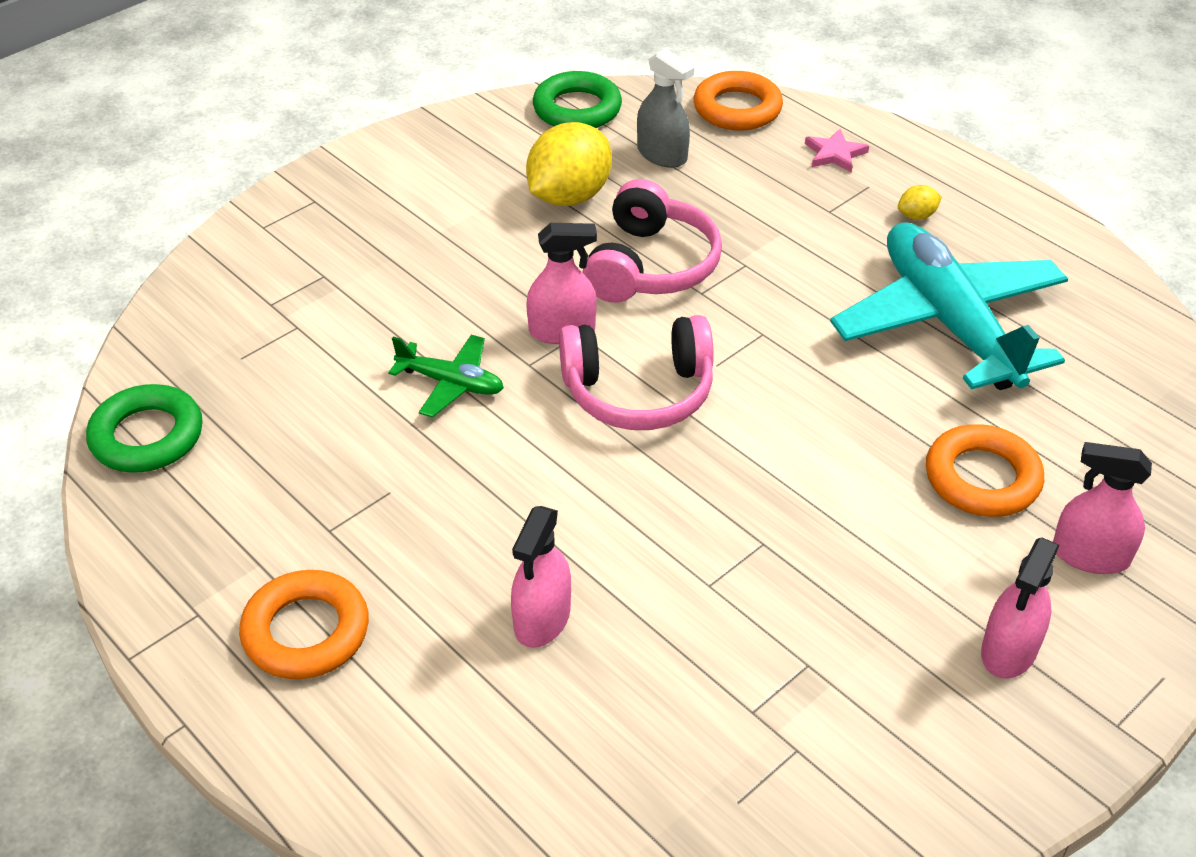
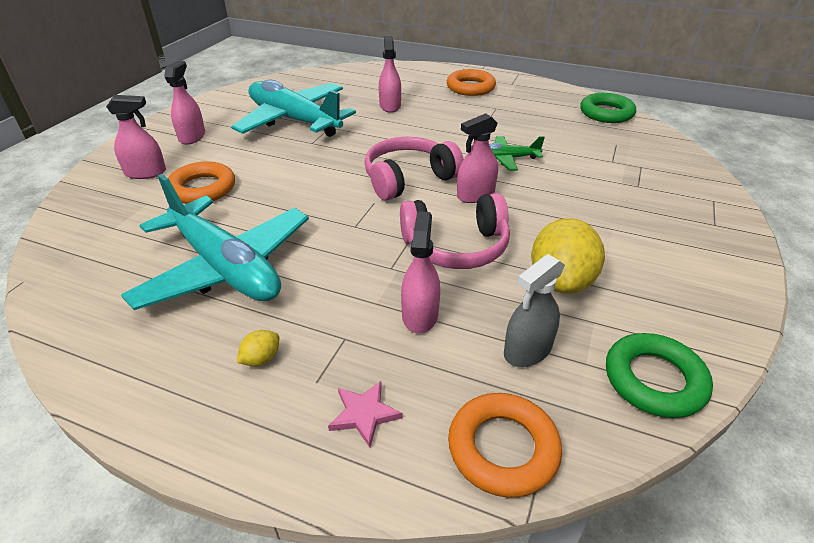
camera: 155 degrees right, 5 degrees down
pink headphones [582,179,722,303] -> pink headphones turned 90 degrees counterclockwise [400,193,510,269]
grey spray bottle [637,48,695,168] -> grey spray bottle turned 60 degrees counterclockwise [504,254,565,367]
none -> turquoise plane [231,79,356,137]
none -> pink spray bottle [401,211,440,333]

